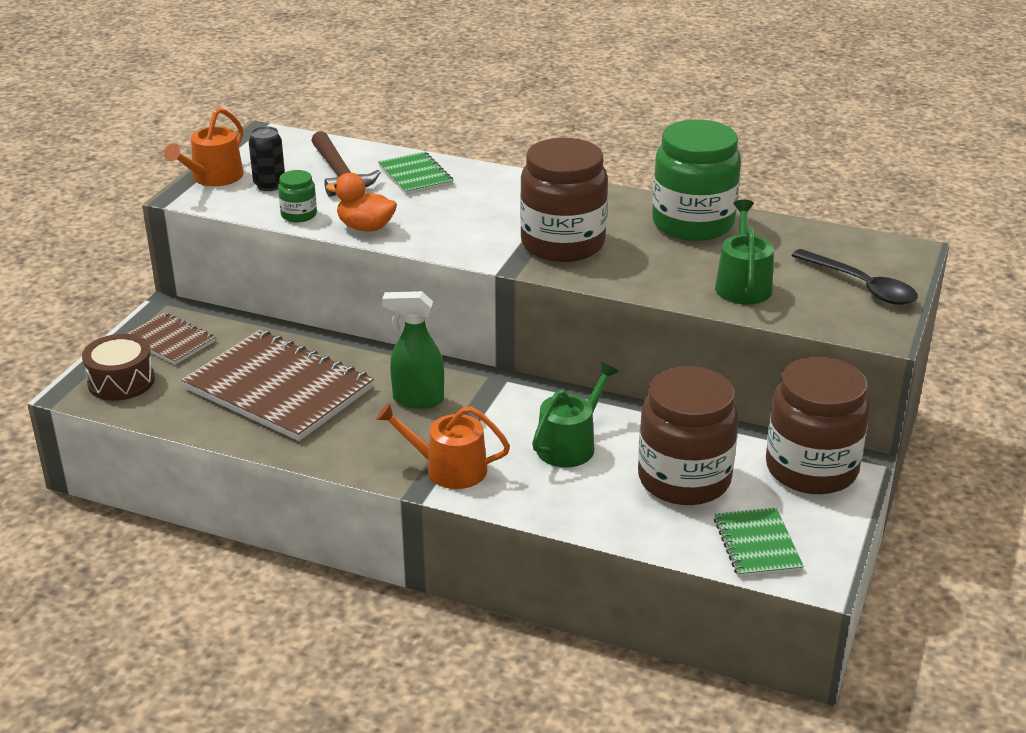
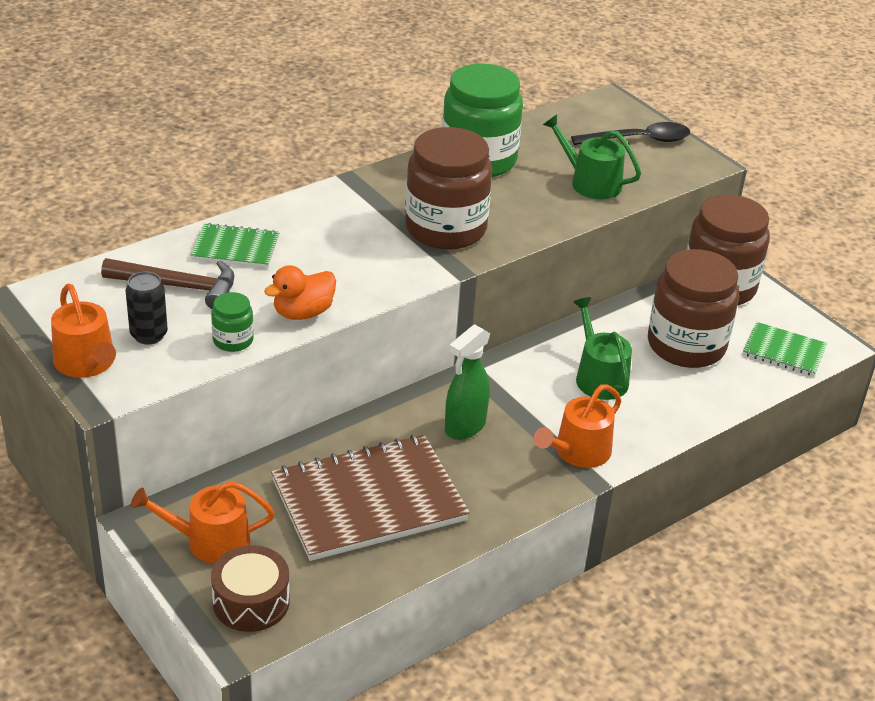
camera: 60 degrees left, 5 degrees up
brown notebook [127,313,216,365] -> orange watering can [131,481,275,564]

